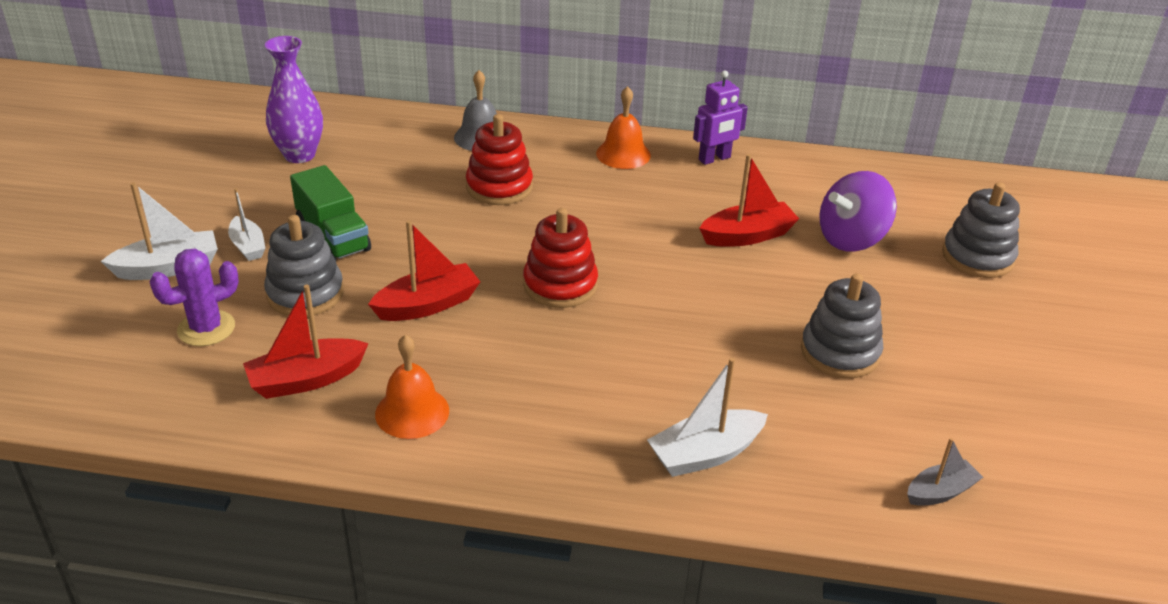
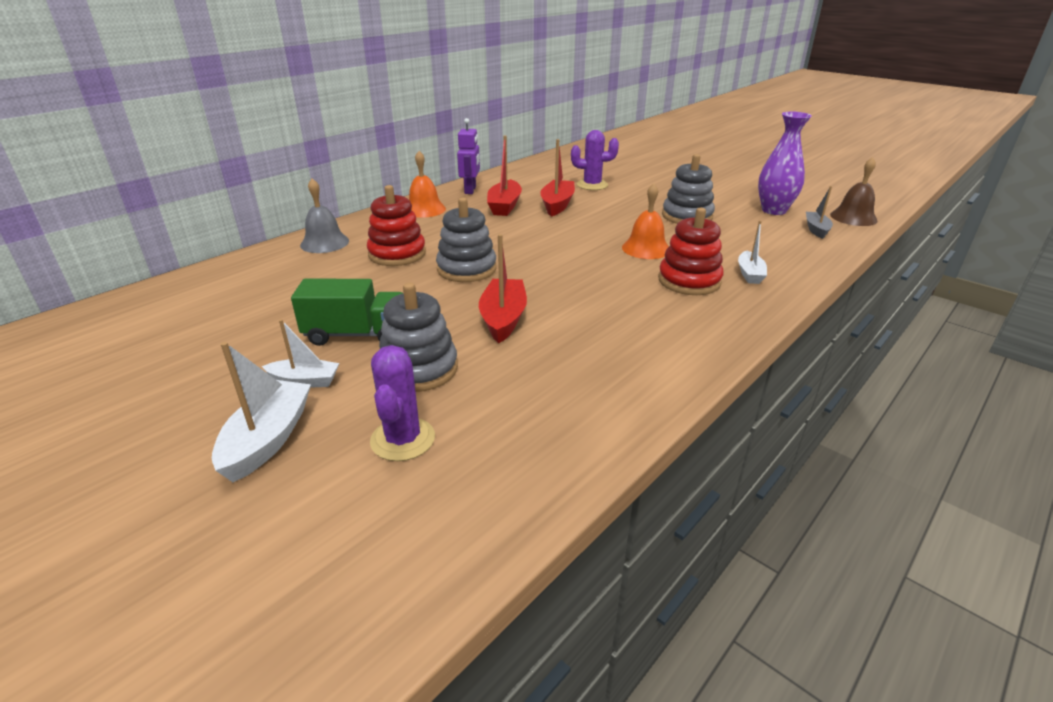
camera: 55 degrees left, 5 degrees down
red boat [243,284,369,399] -> red boat moved to [487,135,522,216]
purple vase [265,36,323,163] -> purple vase moved to [758,112,812,215]
orange bell [375,335,449,439] -> orange bell moved to [622,183,669,259]
red stacking toy [523,208,598,308] -> red stacking toy moved to [658,208,724,295]
white boat [647,358,768,477] -> white boat [738,221,767,284], size x0.64
purple spinning top [819,171,897,251] -> purple cactus [571,130,619,190]
grey stacking toy [942,182,1020,278] -> grey stacking toy moved to [436,198,497,282]
none -> brown bell [830,157,878,226]

